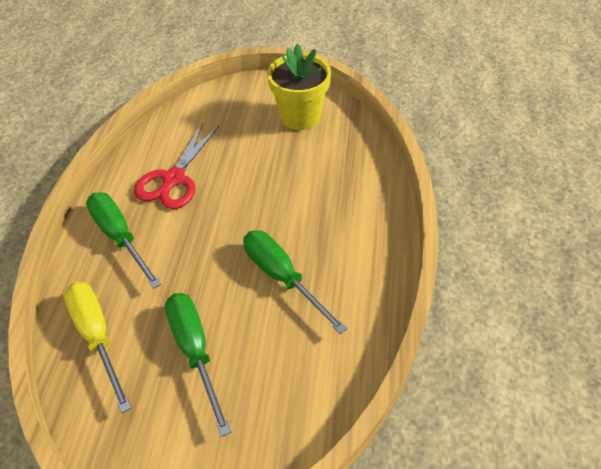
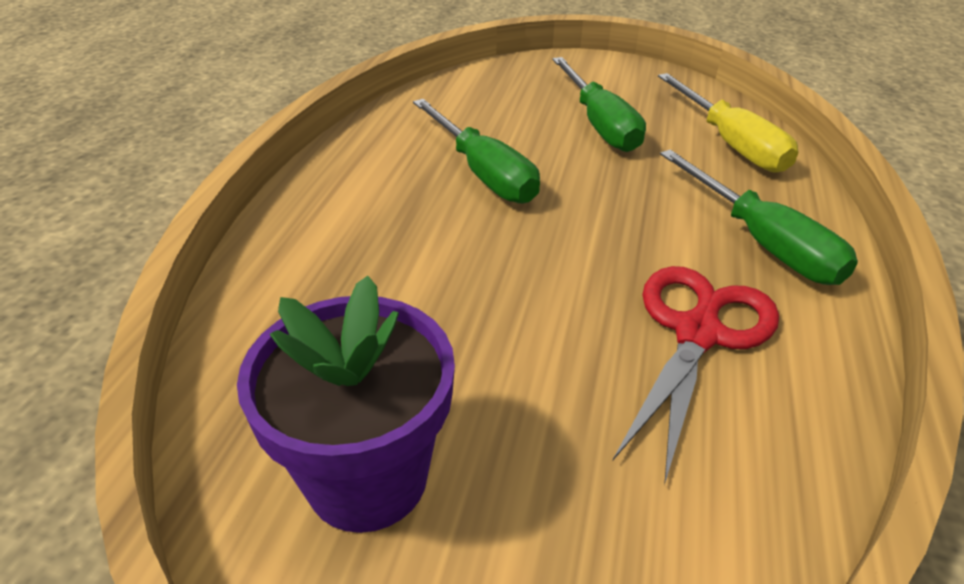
camera: 175 degrees left, 10 degrees down
yellow flower pot [267,44,331,130] -> purple flower pot [237,276,455,533]

